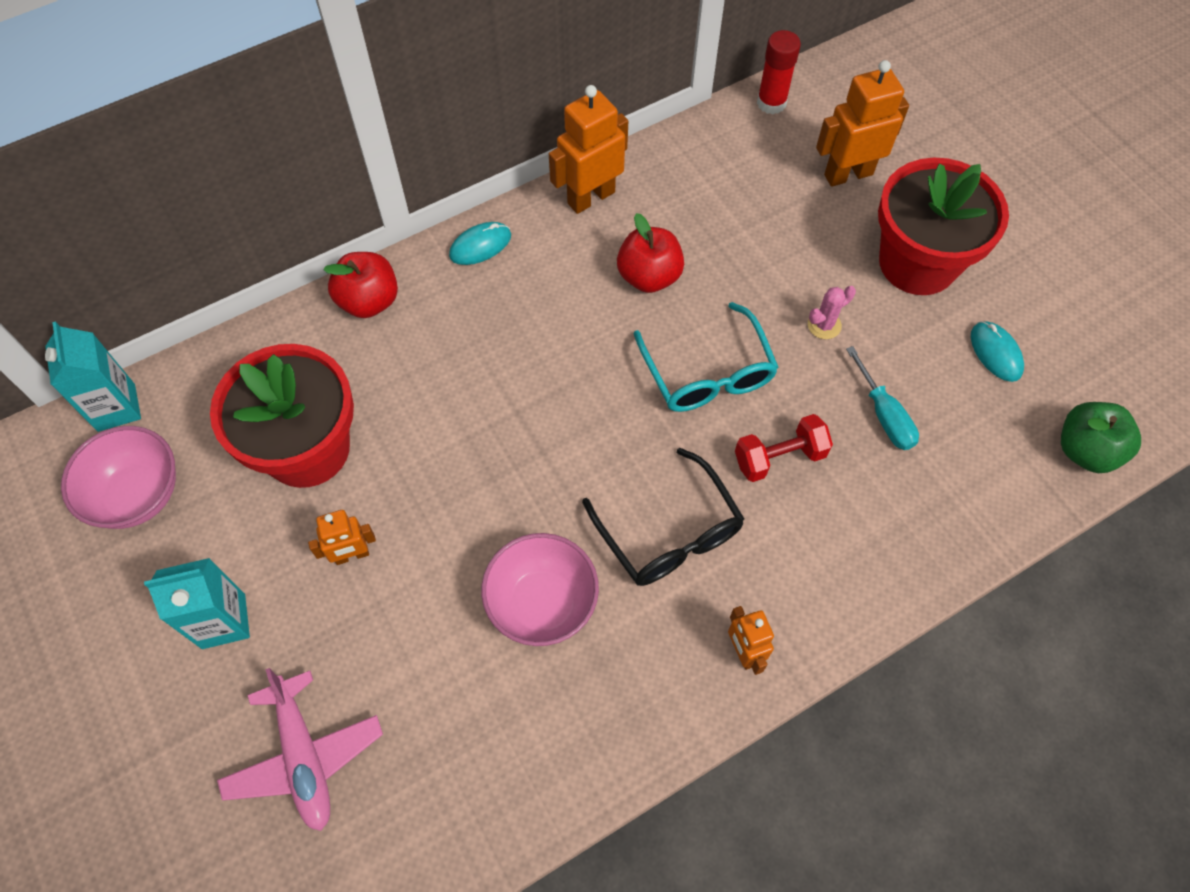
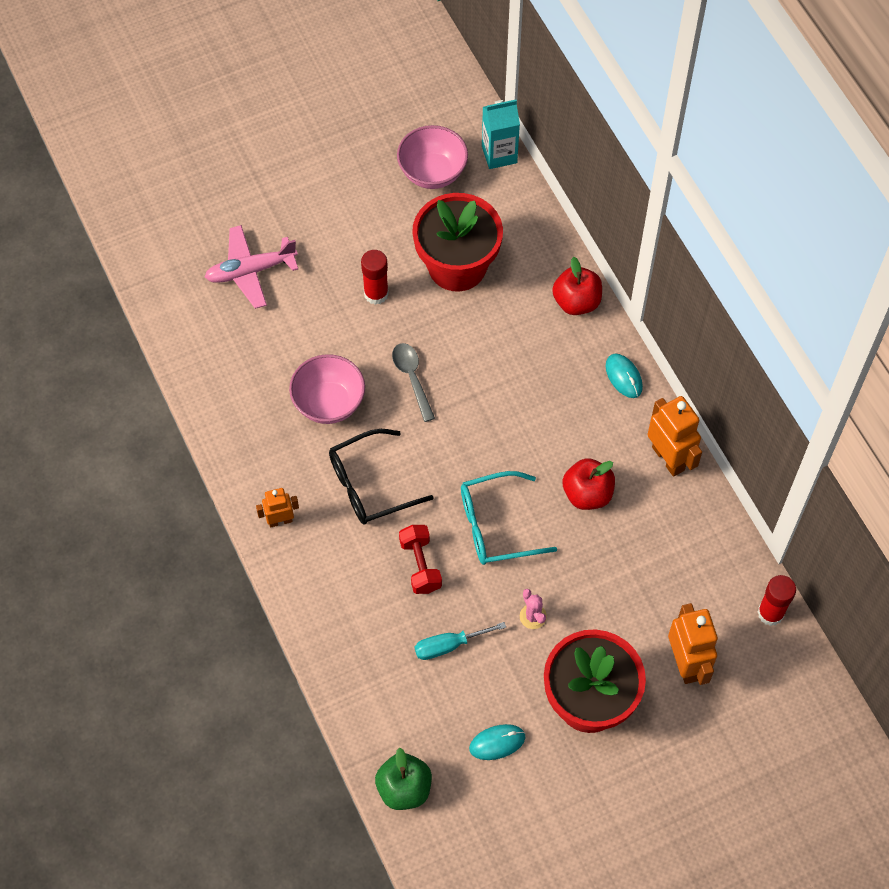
camera: 95 degrees right, 0 degrees up
turquoise carton [144,558,250,649] -> none
orange robot [308,510,376,565] -> red glue stick [361,250,389,305]
none -> grey spoon [392,343,435,422]

